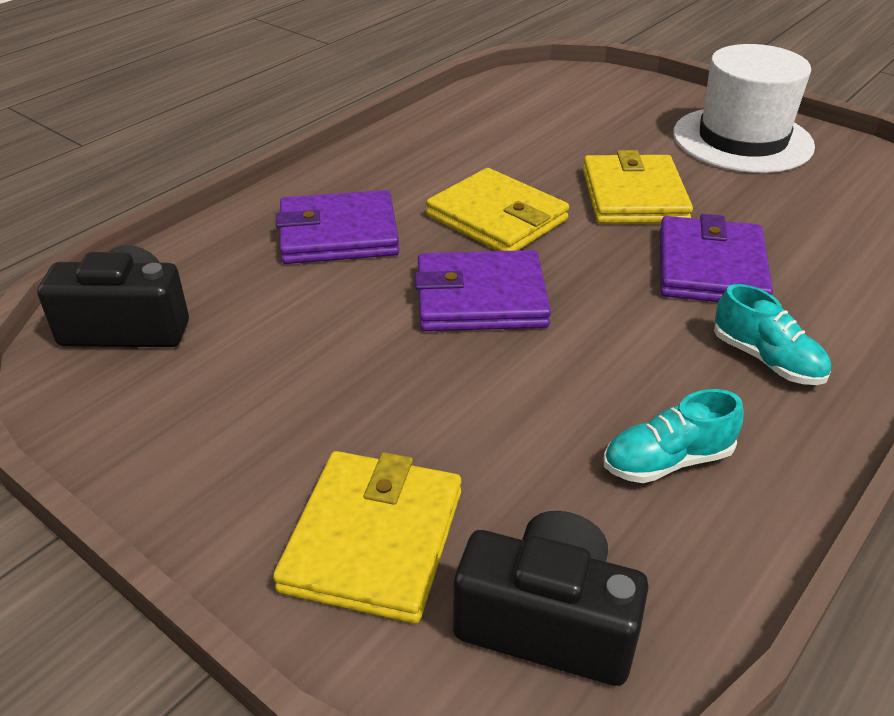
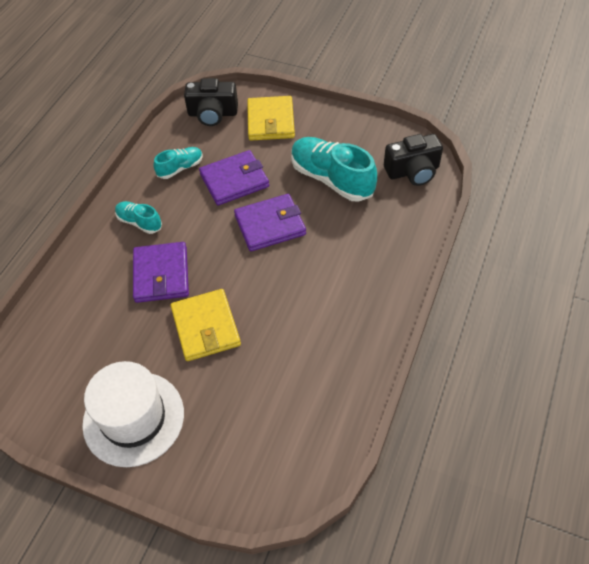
camera: 165 degrees right, 15 degrees up
purple wallet [276,190,399,264] -> purple wallet moved to [199,150,269,205]
yellow wallet [426,168,569,251] -> none
none -> turquoise shoe [291,137,377,202]

